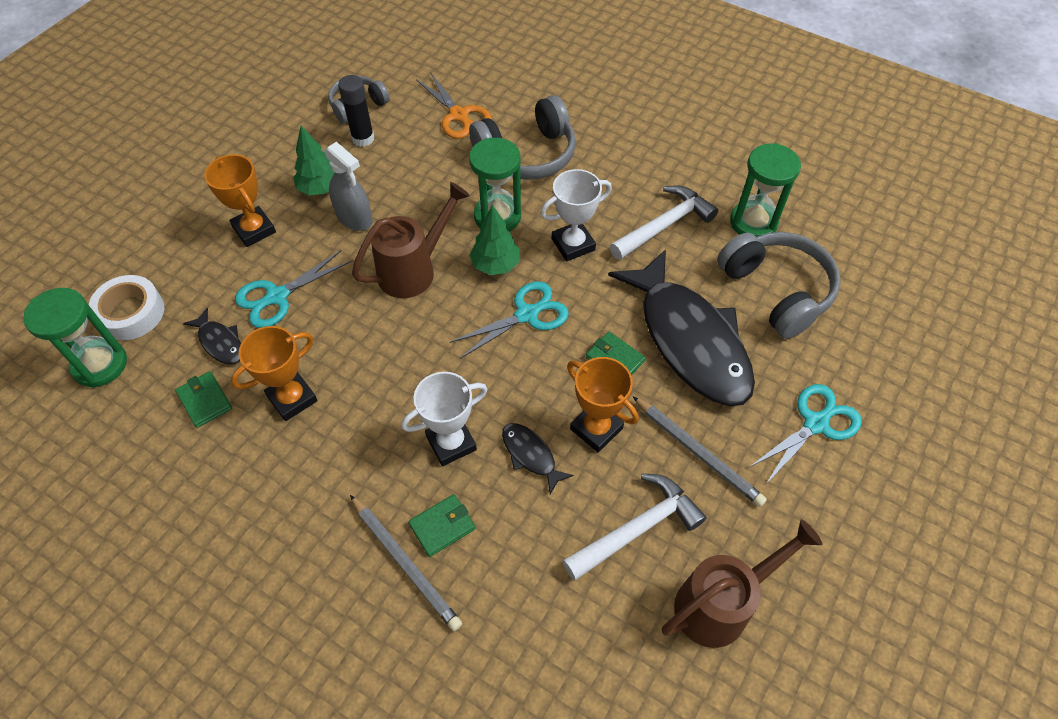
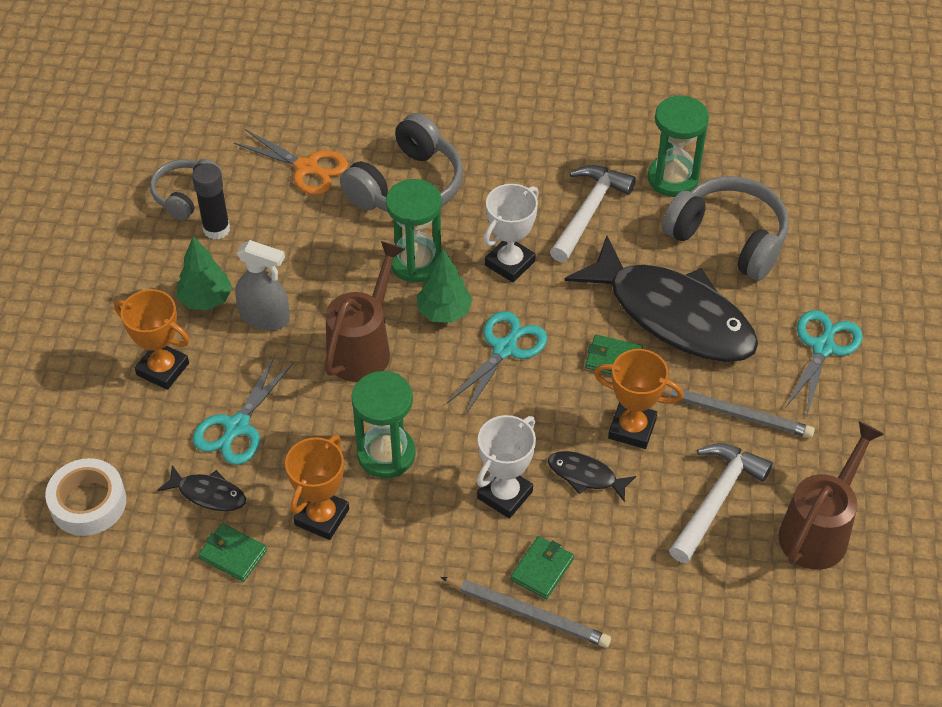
camera: 25 degrees left, 5 degrees down
green hourglass [23,288,127,388] -> green hourglass moved to [351,371,416,478]

